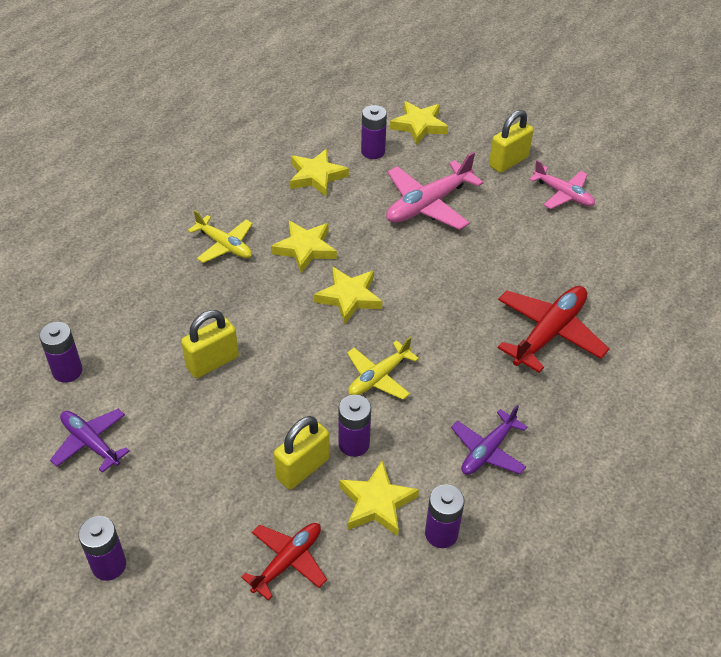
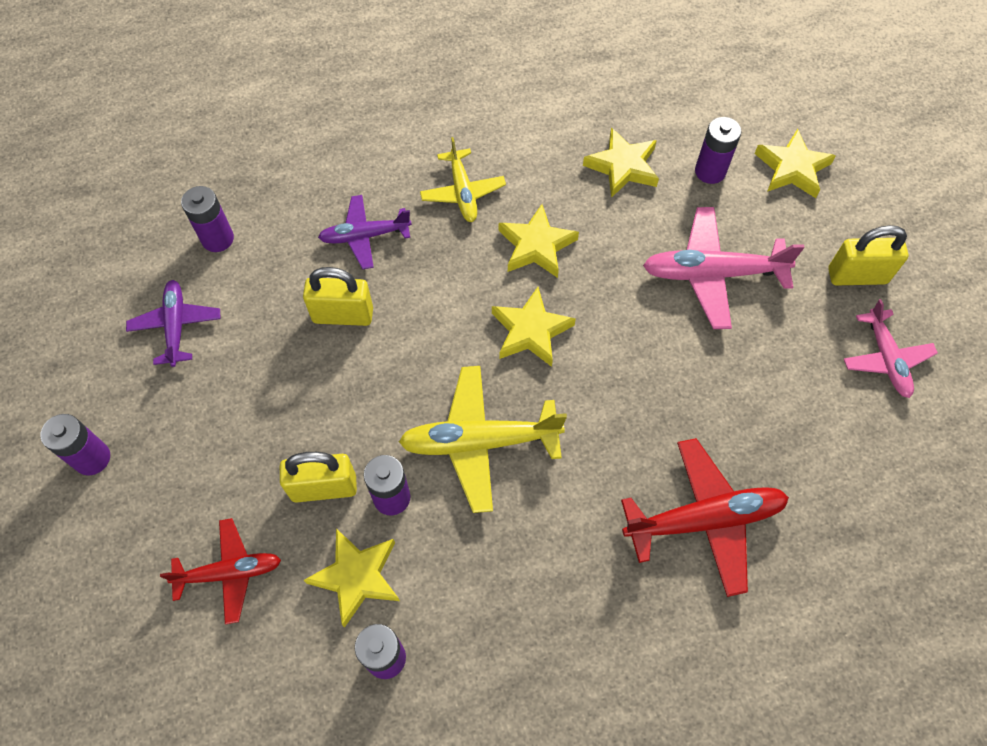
camera: 40 degrees right, 15 degrees up
yellow plane [347,337,419,400] -> yellow plane [399,366,567,513], size x1.57
purple plane [451,405,527,475] -> purple plane moved to [318,195,412,270]

